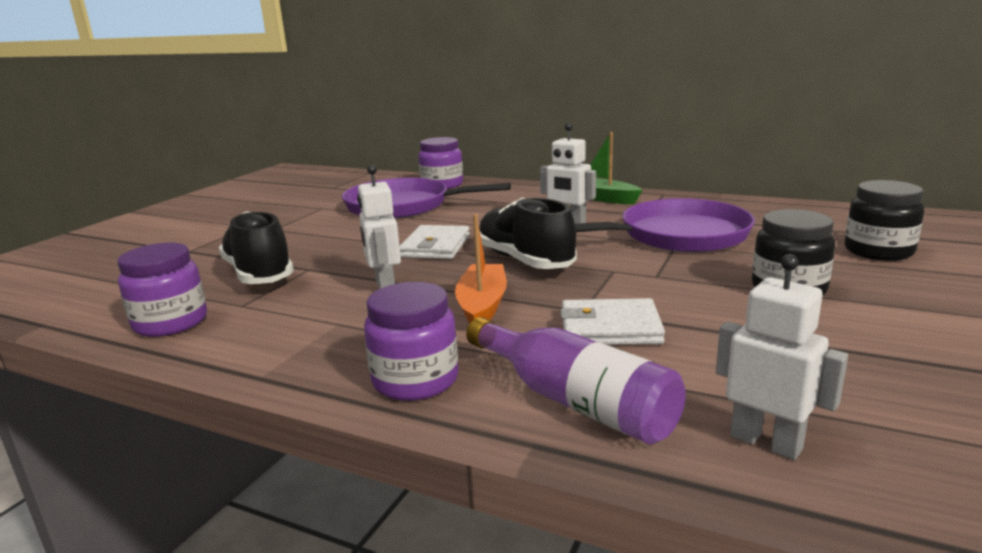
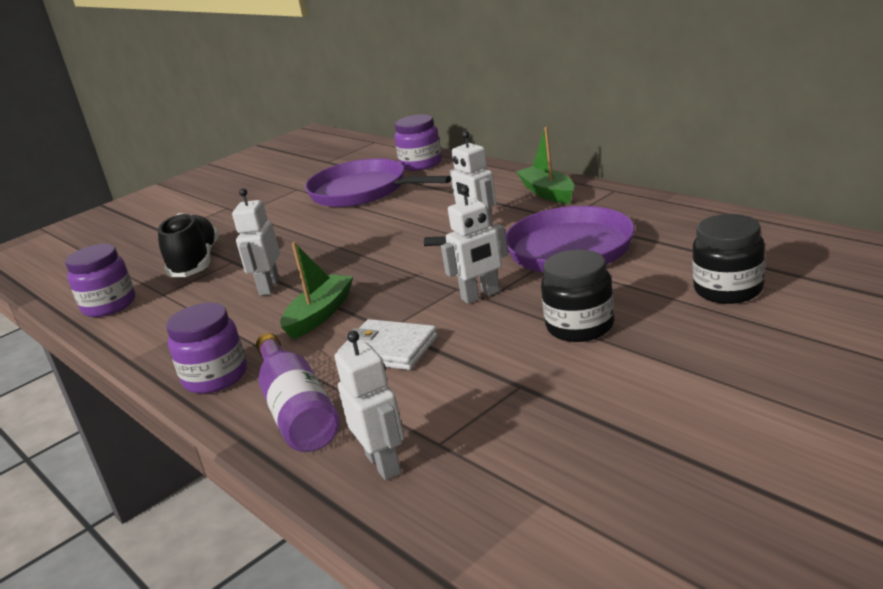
camera: 25 degrees right, 5 degrees up
white wallet [400,225,470,259] -> none
orange boat [455,214,507,324] -> green boat [280,242,353,339]
black shoe [479,198,577,269] -> none
none -> white robot [441,186,508,304]

